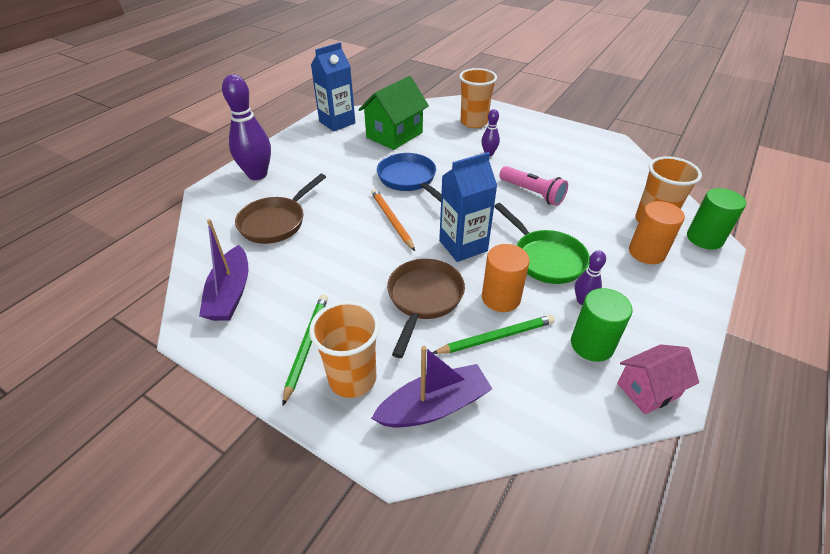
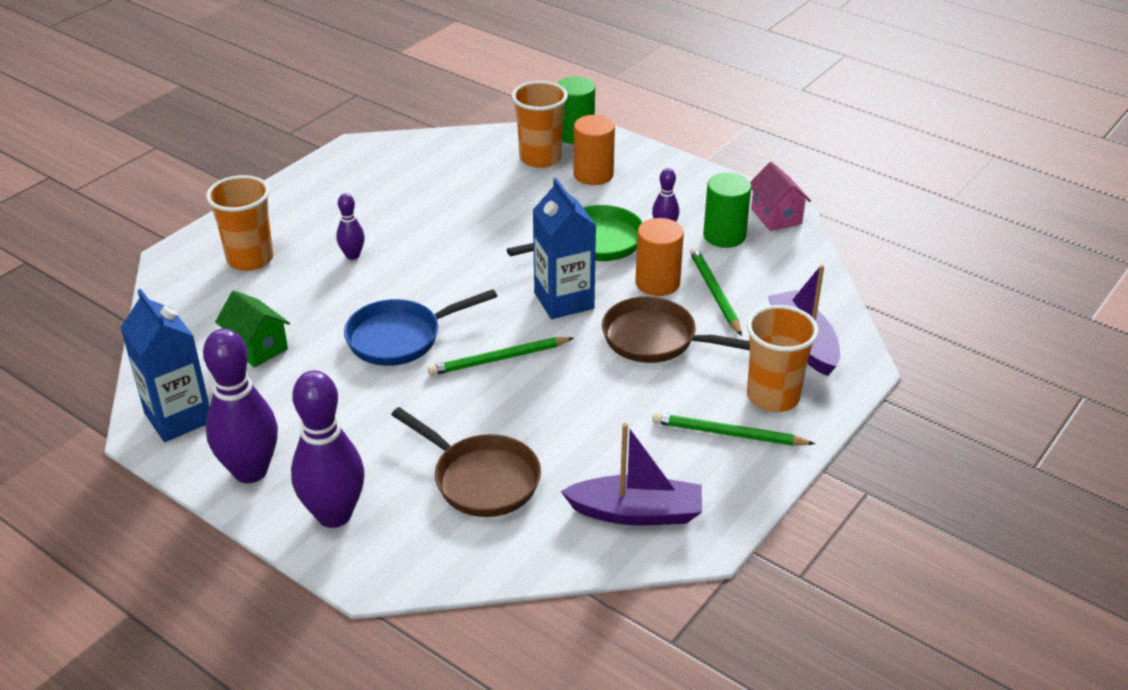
camera: 85 degrees left, 5 degrees down
green house [358,76,429,150] -> green house [215,291,290,368], size x0.61
orange pencil [371,189,415,251] -> green pencil [428,337,574,376]
pink flashlight [499,166,568,206] -> none
none -> purple bowling pin [203,329,278,483]

